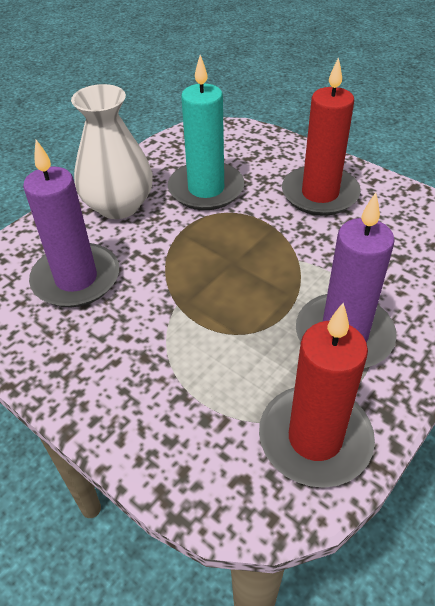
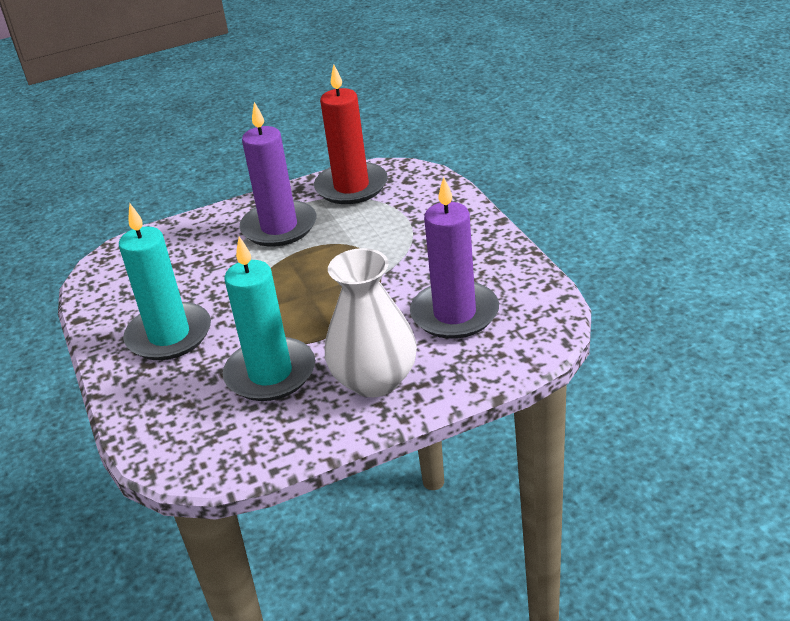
camera: 150 degrees left, 10 degrees down
red candle [282,57,361,216] -> turquoise candle [119,203,211,360]

